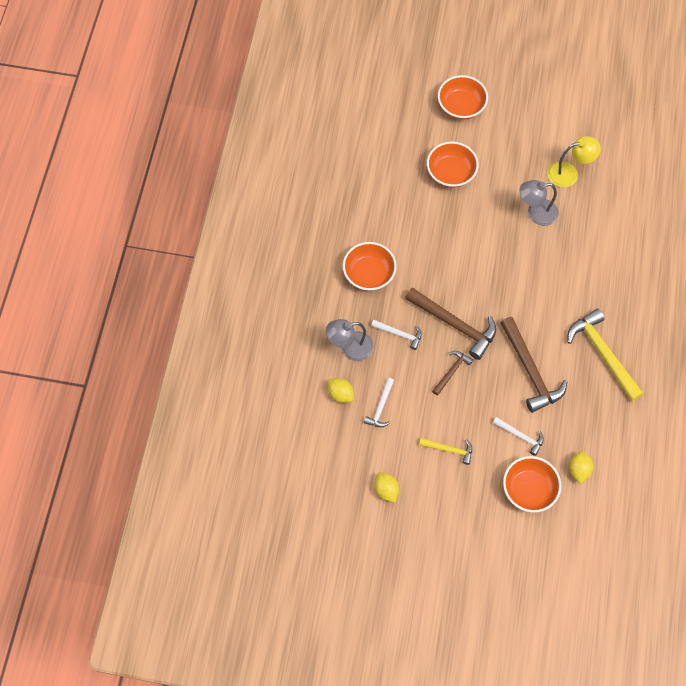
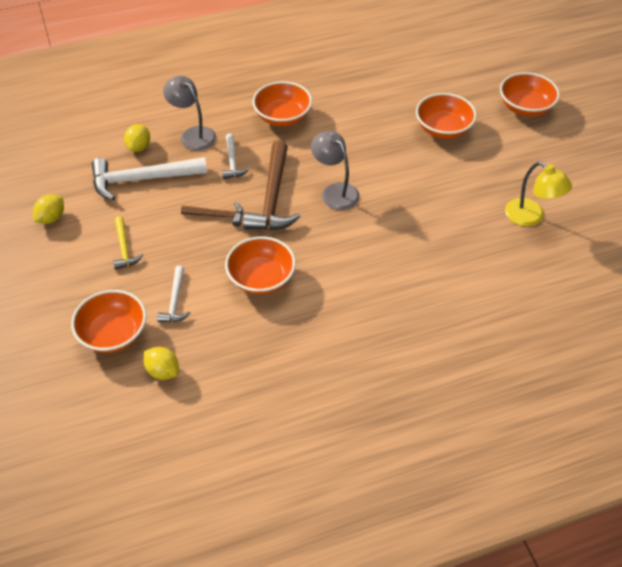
camera: 60 degrees right, 15 degrees down
white hammer [364,378,394,427] -> white hammer [92,157,207,200], size x1.90
brown hammer [501,317,567,413] -> orange bowl [225,236,296,295]
grey lamp [520,180,559,226] -> grey lamp moved to [311,131,360,210]
yellow hammer [567,309,643,401] -> none
yellow lemon [569,451,593,484] -> yellow lemon turned 60 degrees clockwise [144,347,179,380]

